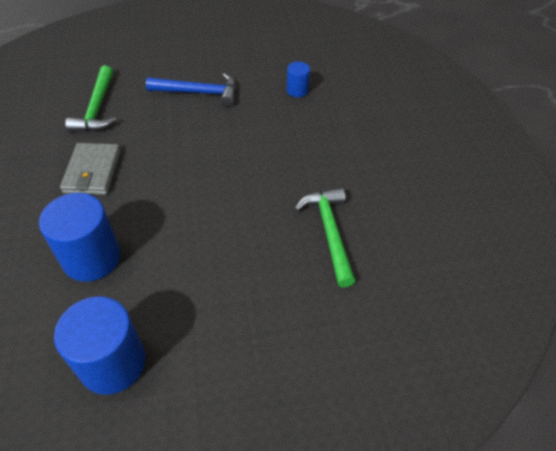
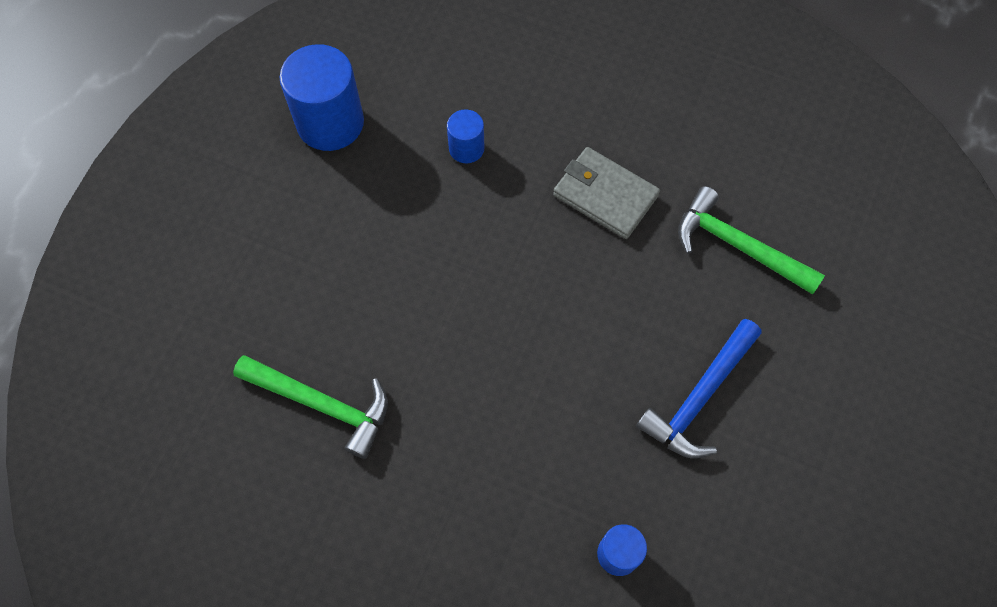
camera: 125 degrees right, 15 degrees up
blue cylinder [39,193,120,282] -> blue cylinder [447,109,485,163], size x0.52

